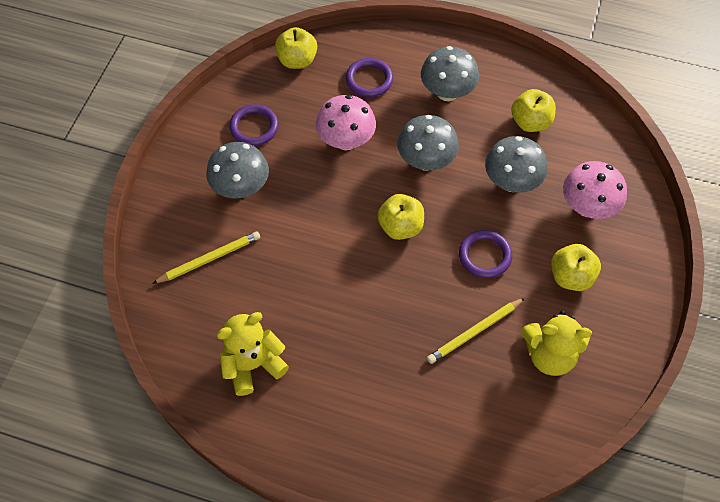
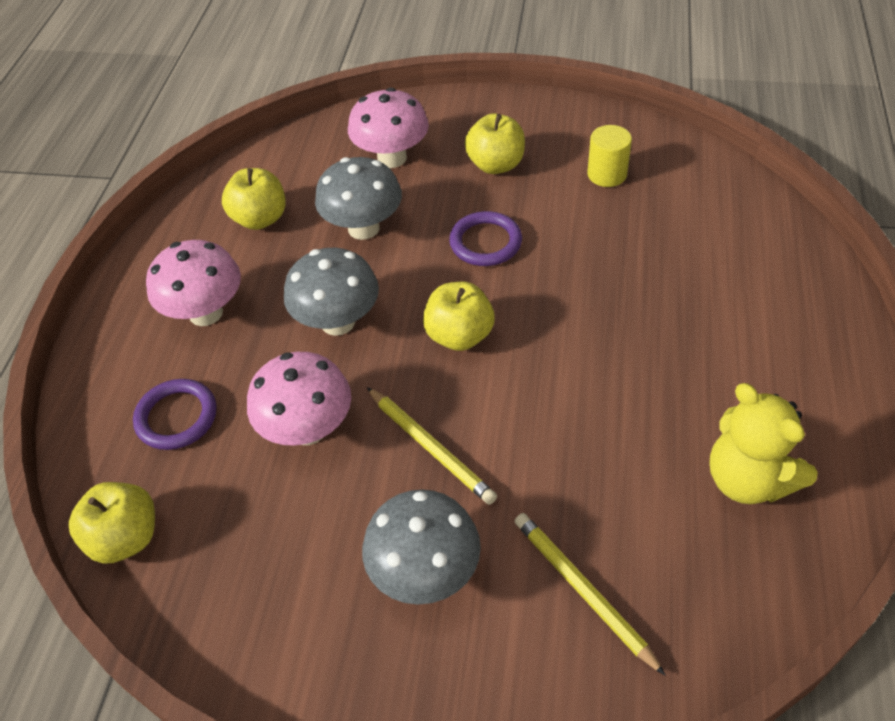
camera: 95 degrees left, 10 degrees down
purple ring [229,104,279,146] -> none
grey mushroom [421,46,479,101] -> pink mushroom [146,240,241,326]
yellow pencil [427,298,525,364] -> yellow pencil moved to [367,387,497,505]
yellow teddy bear [521,311,592,376] -> yellow cylinder [587,125,632,187]

